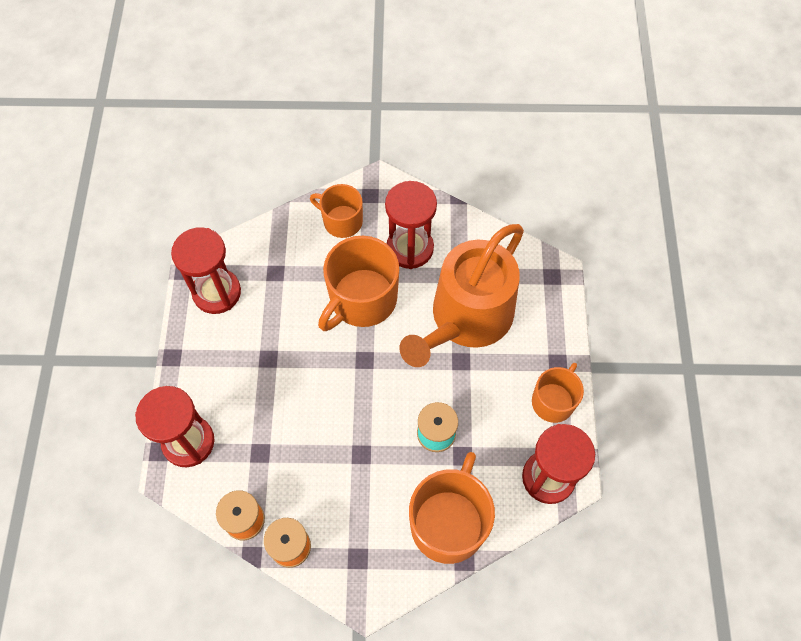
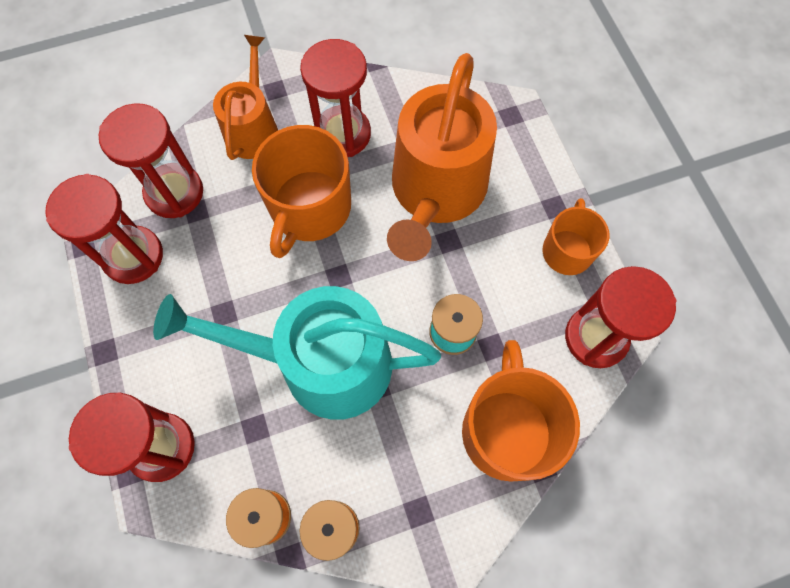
camera: 20 degrees left, 5 degrees up
orange mug [310,184,363,238] -> orange watering can [213,35,278,160]
none -> red hourglass [99,103,203,218]
none -> turquoise watering can [153,286,441,420]

